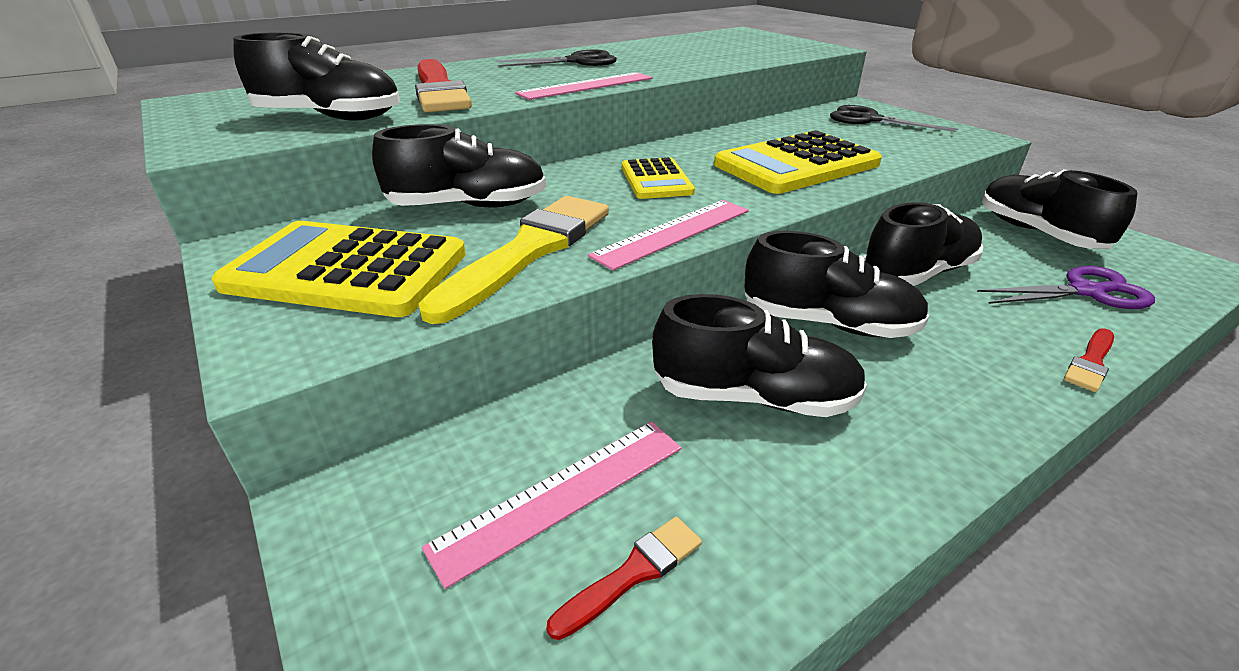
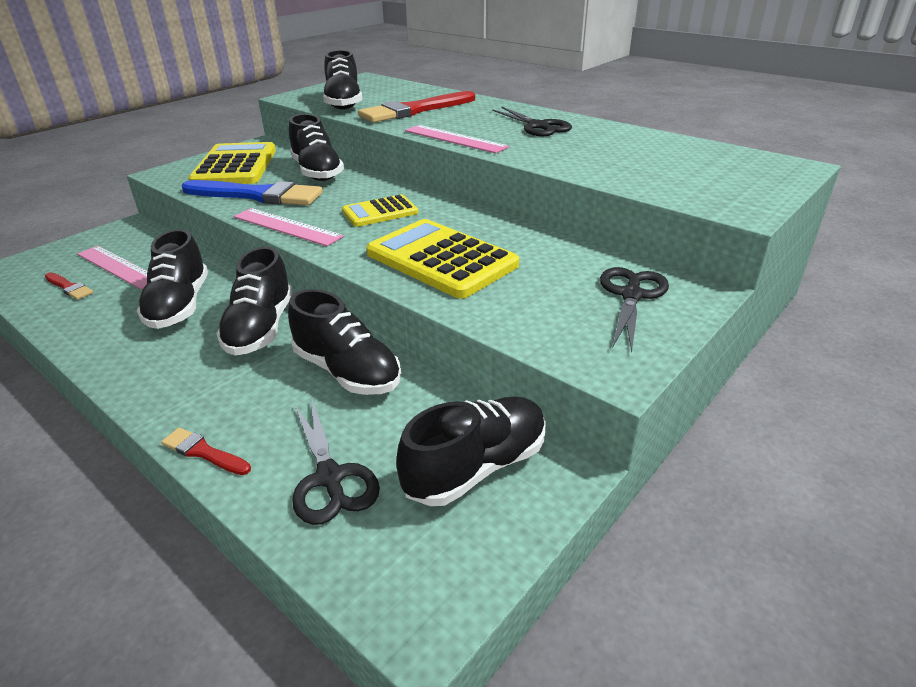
camera: 75 degrees right, 0 degrees up
yellow brush [419,196,609,324] -> blue brush [181,180,323,205]
purple scissors [977,266,1155,309] -> black scissors [292,399,380,525]

